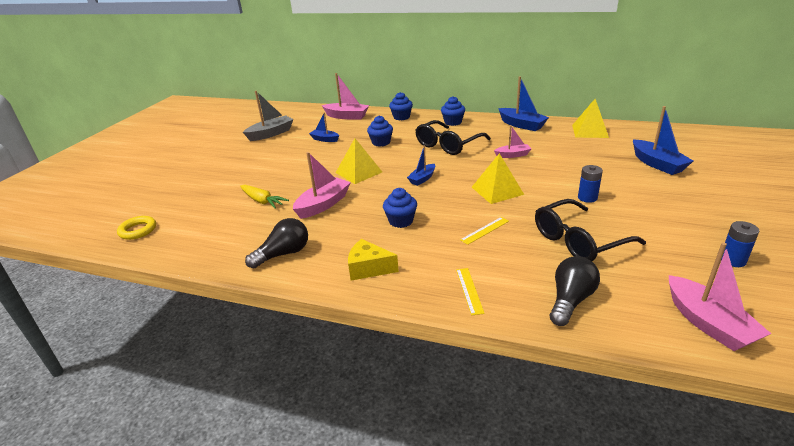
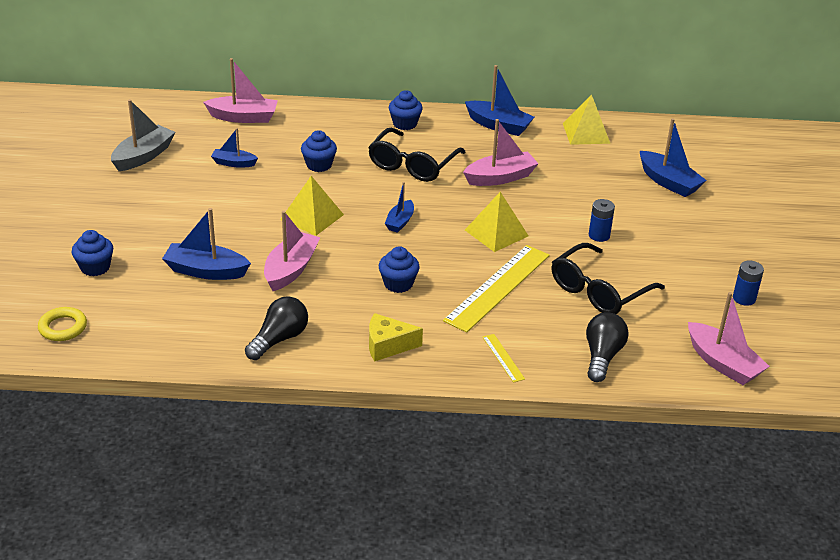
camera: 20 degrees left, 5 degrees up
yellow carrot [240,185,289,209] -> blue boat [162,208,251,280]
blue cupcake [389,92,413,120] -> blue cupcake moved to [72,230,113,276]
yellow ruler [460,217,509,245] -> yellow ruler [443,245,550,333], size x2.29
pink boat [494,125,531,158] -> pink boat [463,119,539,186], size x1.66

